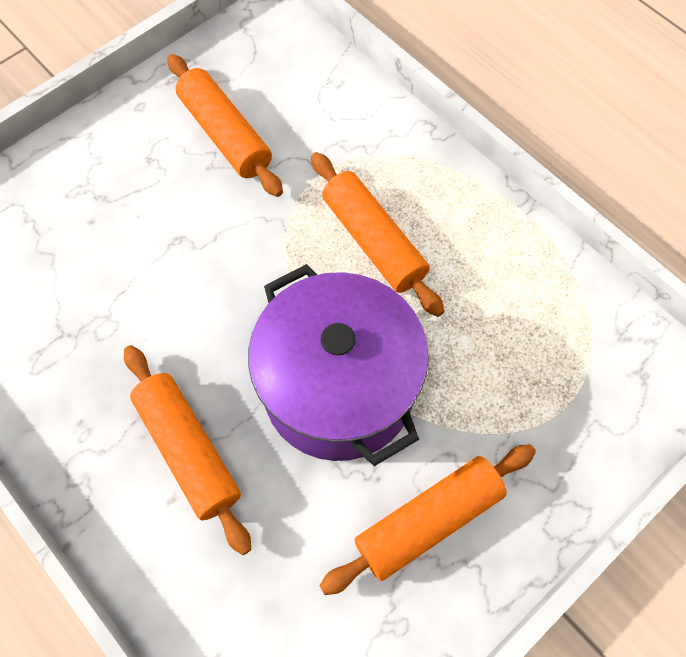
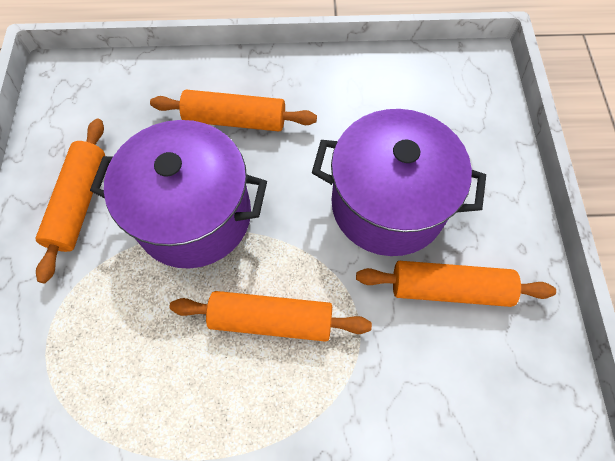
camera: 130 degrees right, 0 degrees up
none -> purple pot [312,109,486,256]

